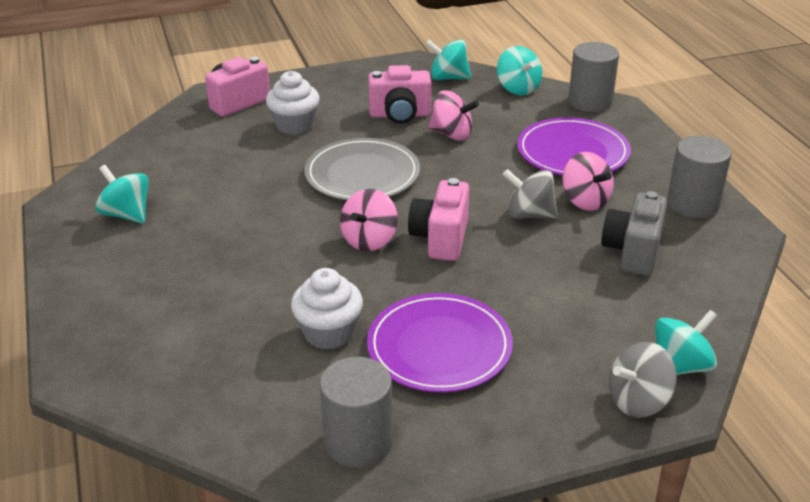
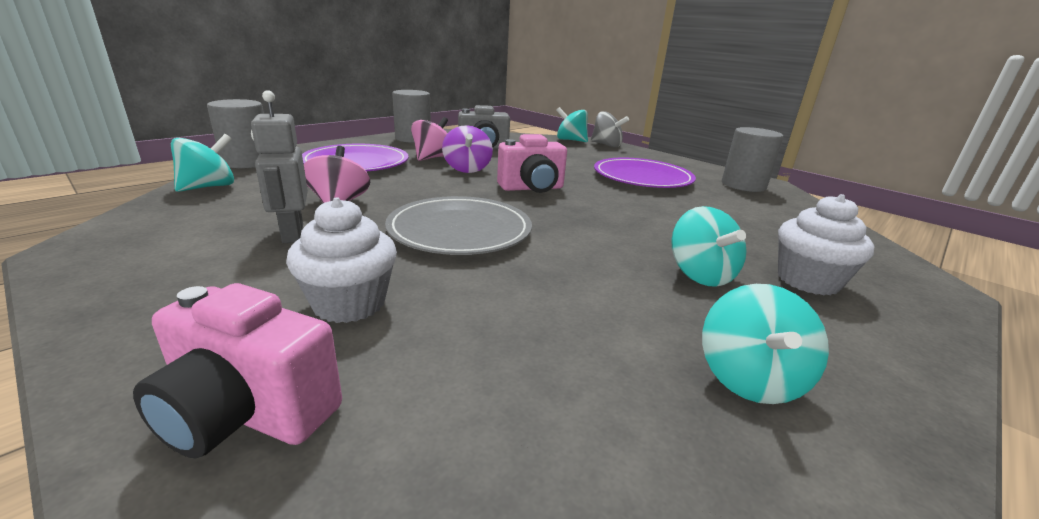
camera: 120 degrees left, 10 degrees down
white cupcake [291,268,363,350] -> white cupcake moved to [778,194,874,295]
pink spinning top [340,189,398,251] -> none
pink camera [368,65,431,124] -> grey robot [251,90,308,243]
turquoise spinning top [425,40,471,80] -> turquoise spinning top moved to [671,206,746,287]
grey spinning top [503,169,558,219] -> purple spinning top [442,125,493,173]

